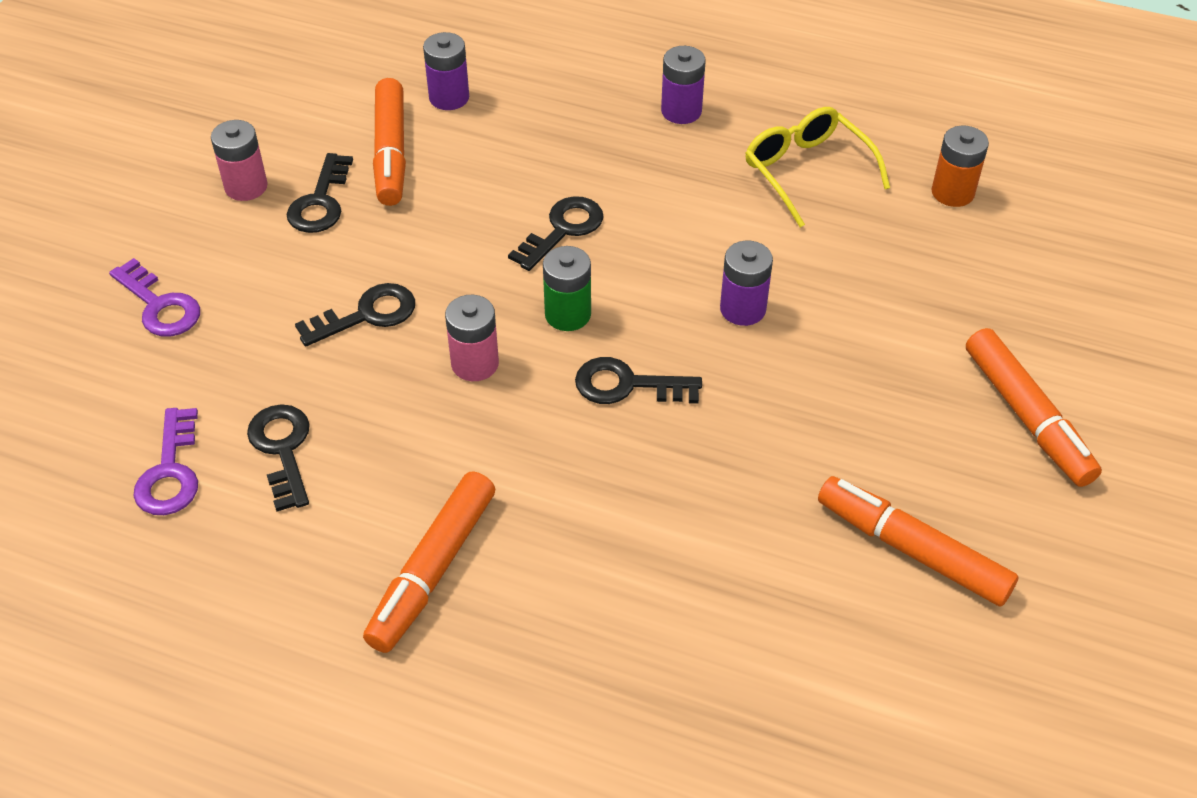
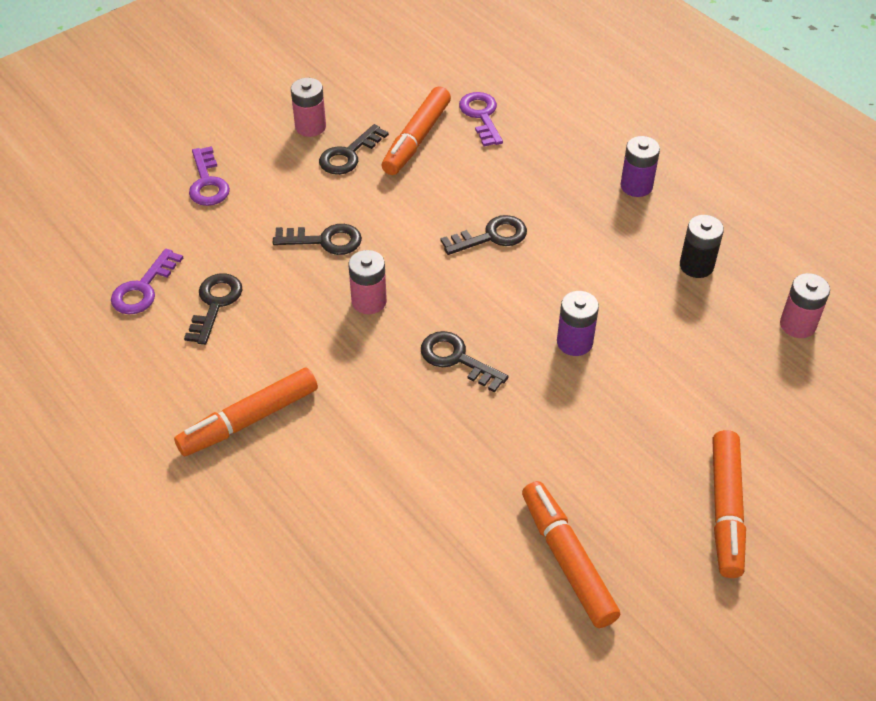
camera: 30 degrees right, 0 degrees up
purple battery [423,32,469,110] -> purple key [459,92,503,146]
green battery [543,246,591,331] -> none
yellow glasses [745,107,890,227] -> black battery [680,215,724,278]
orange battery [932,126,989,207] -> pink battery [780,273,830,338]

